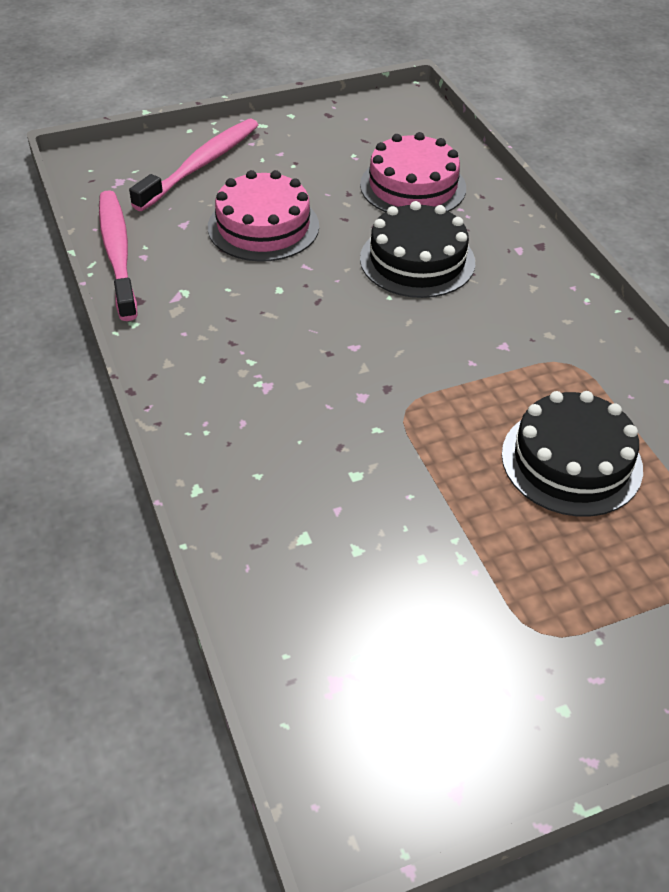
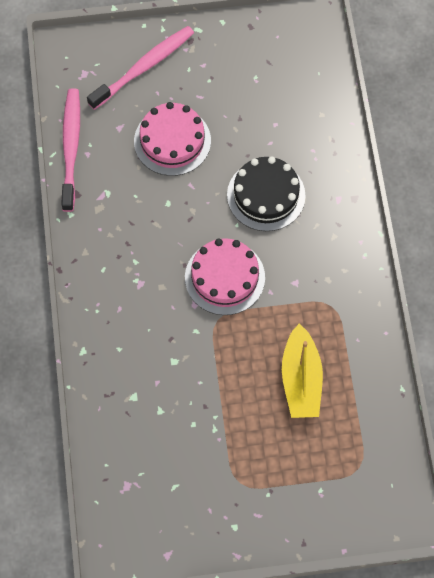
camera: 15 degrees right, 20 degrees up
pink cake [360,132,466,212] -> pink cake moved to [185,238,265,315]
black cake [502,391,643,517] -> yellow boat [282,324,323,418]

